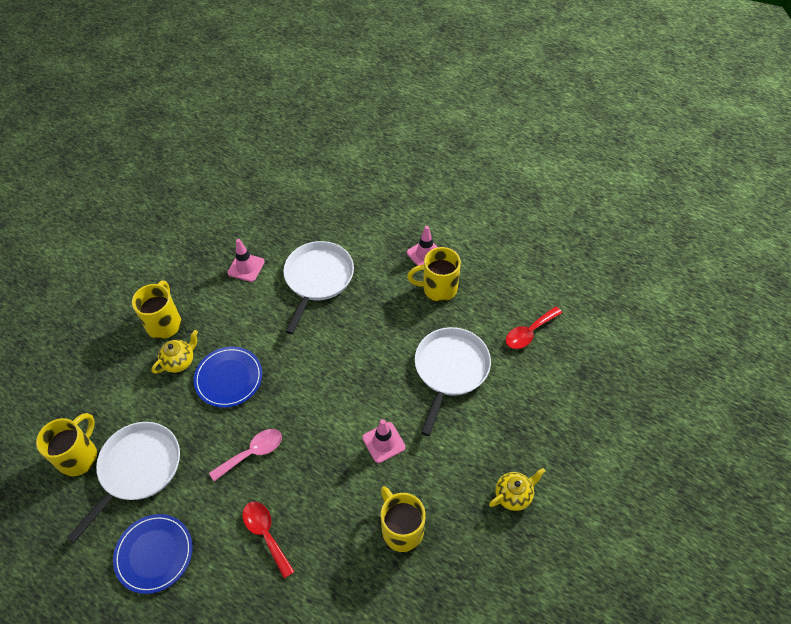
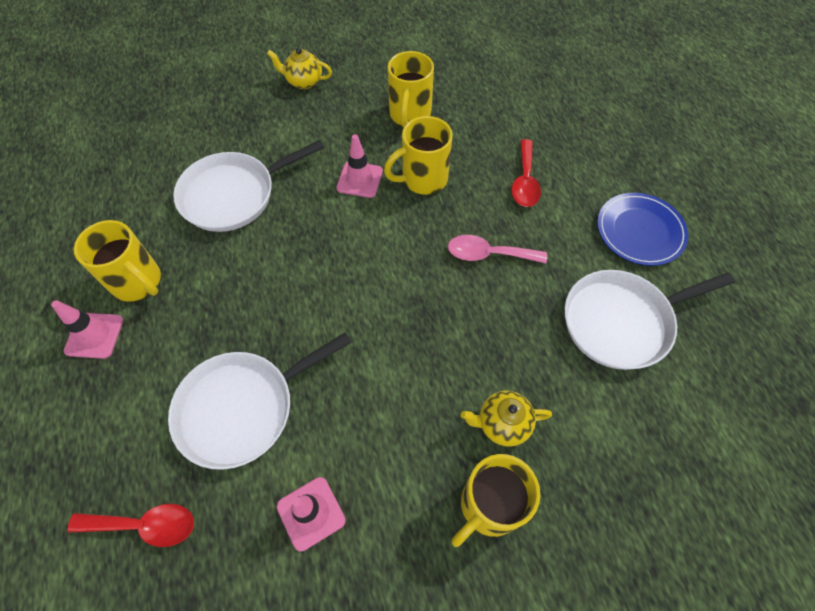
camera: 140 degrees left, 5 degrees up
yellow mug [36,413,97,477] -> yellow mug moved to [384,116,453,195]
blue plate [194,347,262,408] -> none
red spoon [506,306,562,349] -> red spoon moved to [67,504,194,547]

